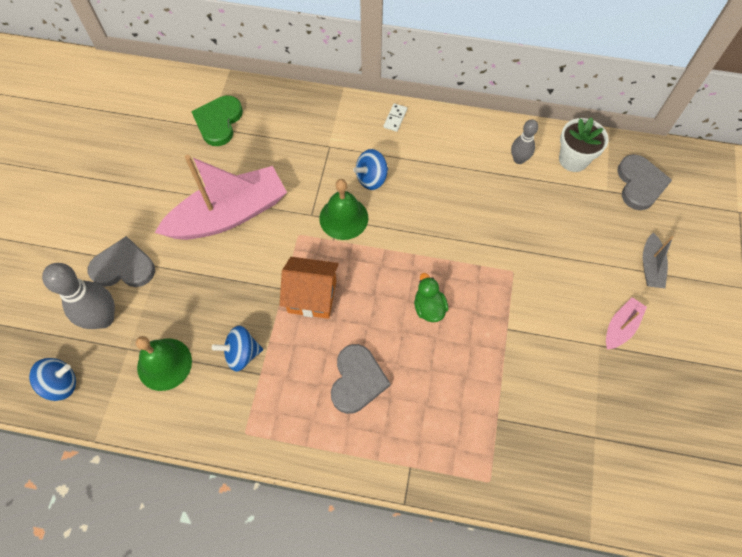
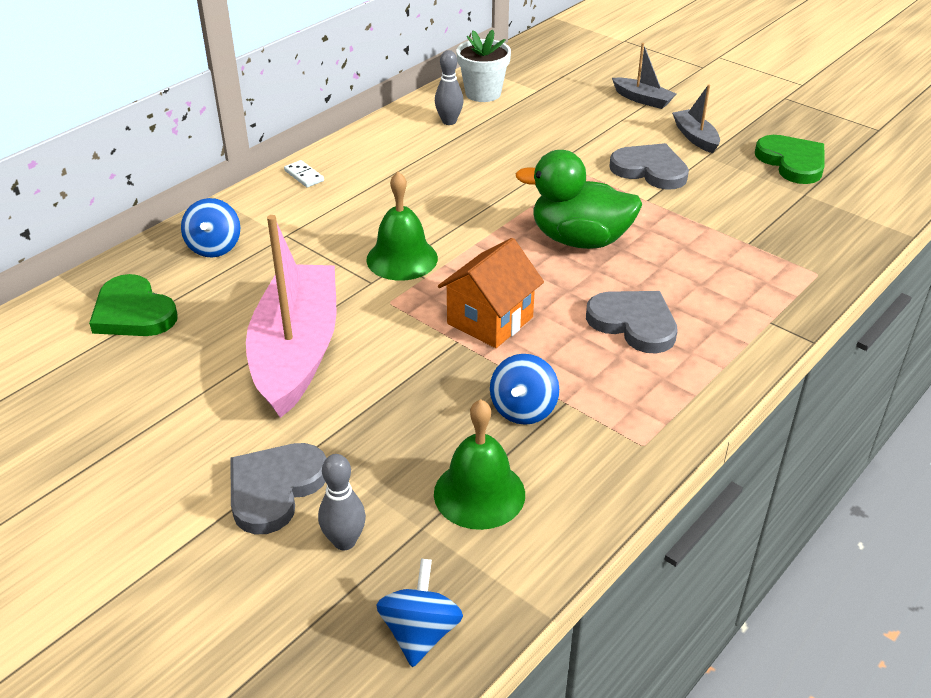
camera: 60 degrees left, 25 degrees down
grey bowling pin [42,263,115,329] -> grey bowling pin [318,454,366,550], size x0.58
blue spinning top [353,149,388,190] -> blue spinning top moved to [181,198,240,258]
green duck [414,273,448,322] -> green duck [516,150,643,249], size x1.87
pink boat [606,297,647,350] -> grey boat [672,84,720,153]
grey heart [617,154,672,210] -> grey heart moved to [609,143,689,190]
none -> green heart [755,135,824,184]

